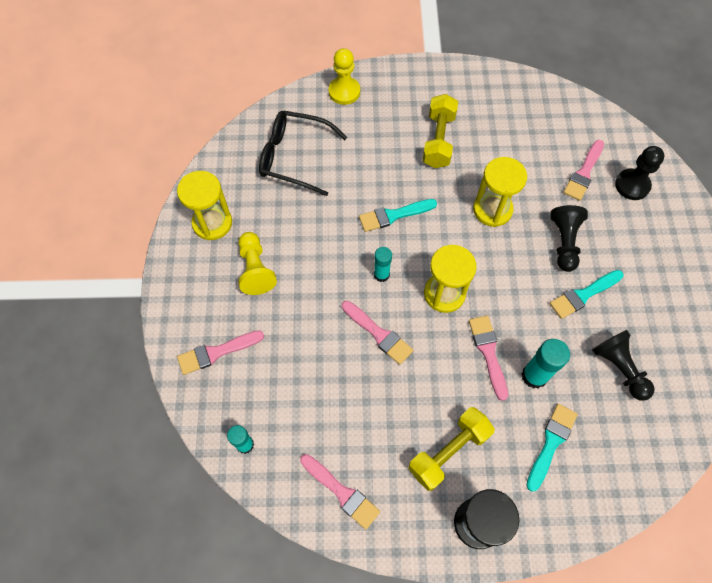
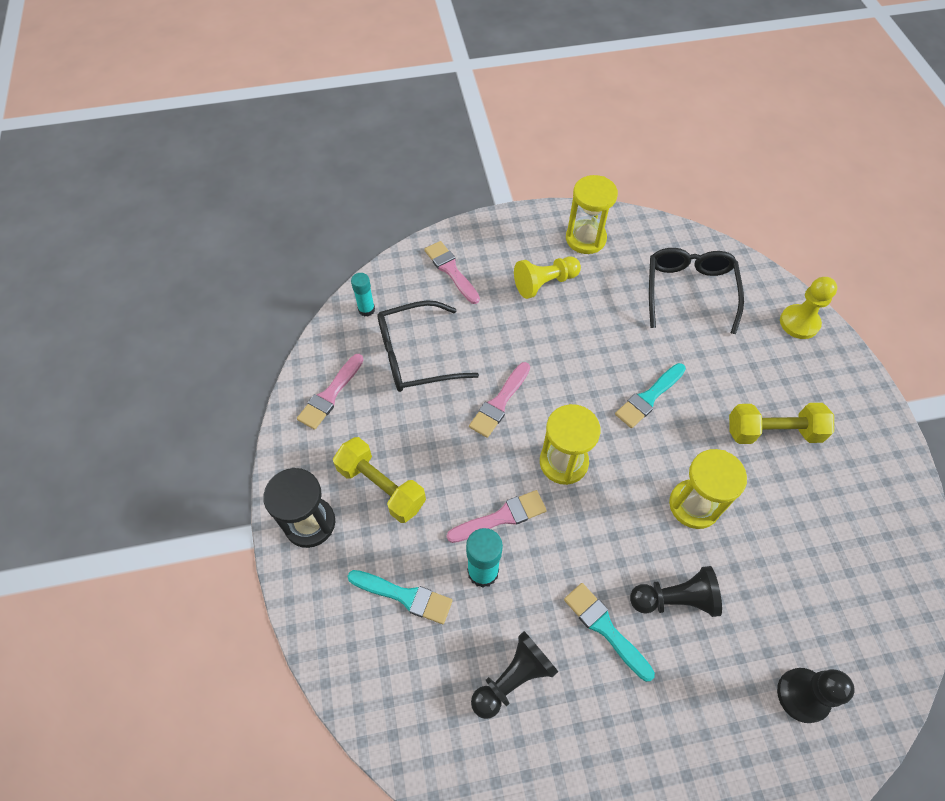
camera: 80 degrees right, 5 degrees down
turquoise brush [359,199,437,232] -> turquoise brush turned 105 degrees counterclockwise [615,363,686,428]
turquoise glue stick [374,247,392,282] -> none
pink brush [563,140,604,201] -> none
none -> black glasses [378,300,479,392]

